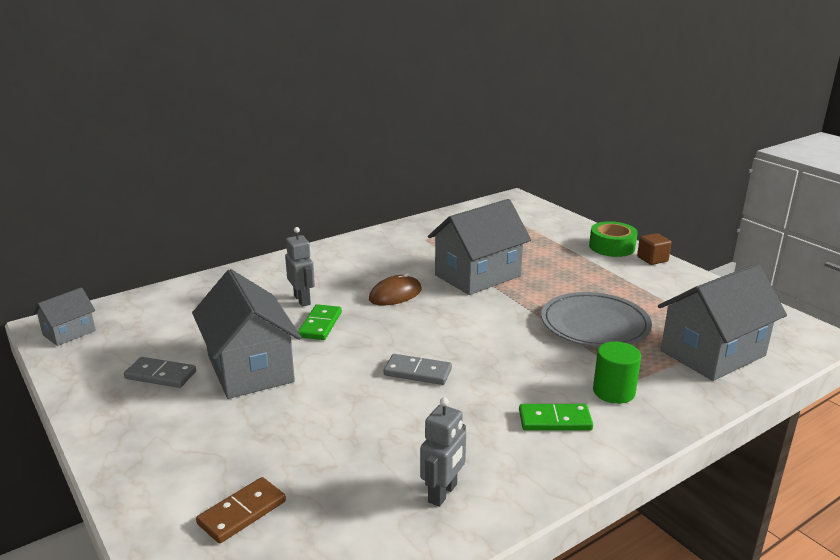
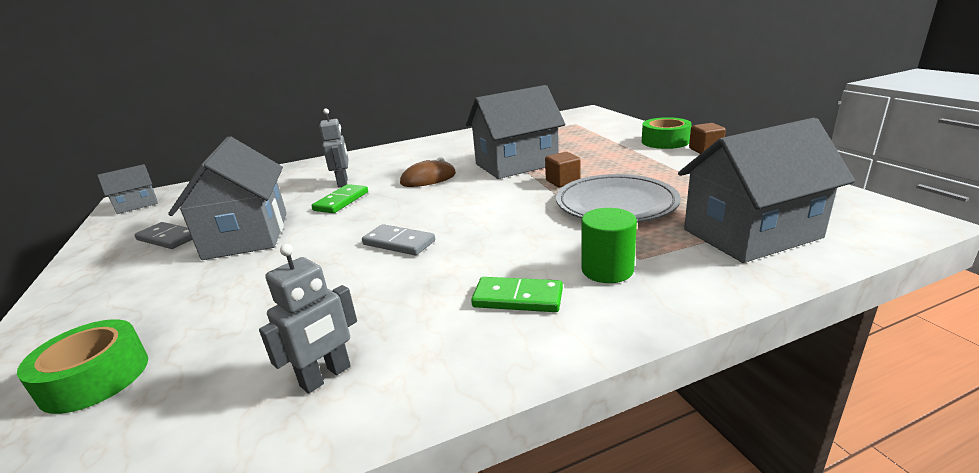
camera: 15 degrees right, 0 degrees up
brown domino [196,477,286,544] -> green tape [17,319,148,414]
none -> brown cube [545,152,581,187]

